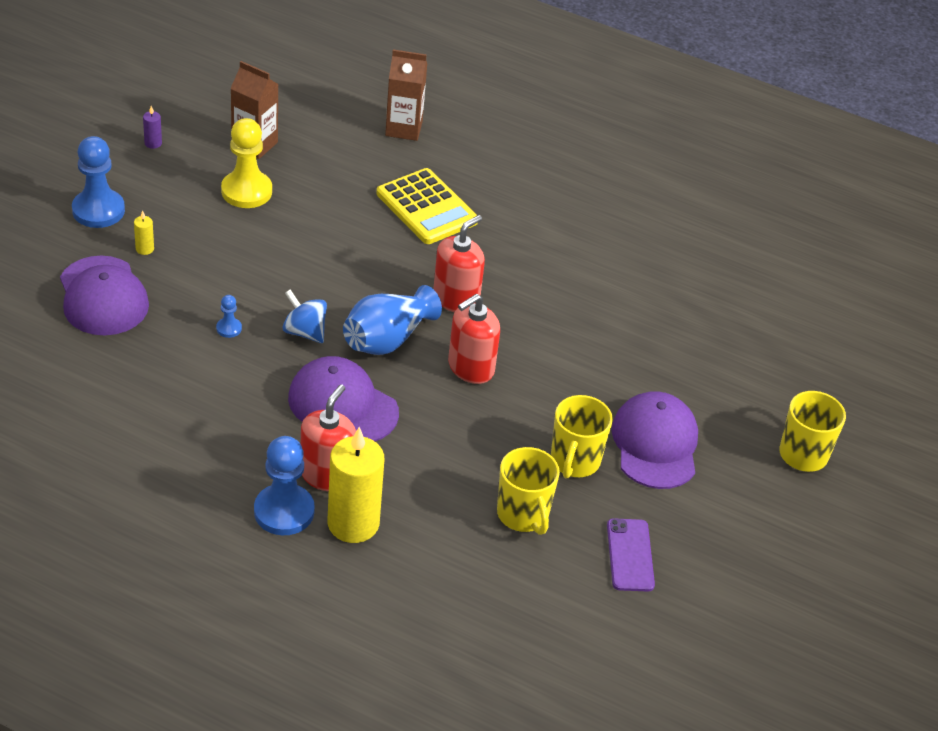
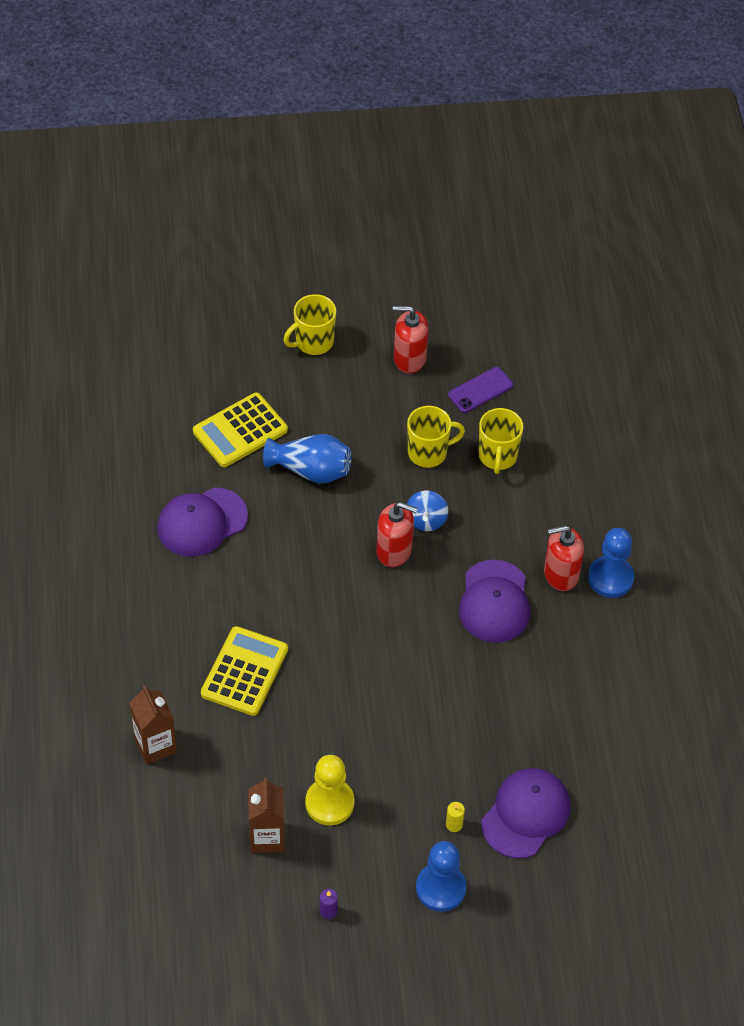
camera: 120 degrees left, 10 degrees up
blue pawn [216,295,242,338] -> none
blue spinning top [283,290,327,343] -> blue spinning top moved to [407,491,448,531]
yellow candle [328,427,384,543] -> none
blue vase [343,285,442,355] -> blue vase moved to [263,434,352,483]
red soap dispenser [433,215,485,312] -> red soap dispenser moved to [393,306,428,373]
yellow mug [497,447,560,535] -> yellow mug turned 150 degrees clockwise [479,408,523,474]
purple cap [611,391,698,489] -> purple cap moved to [157,488,248,557]
none -> yellow calculator [193,392,288,467]

